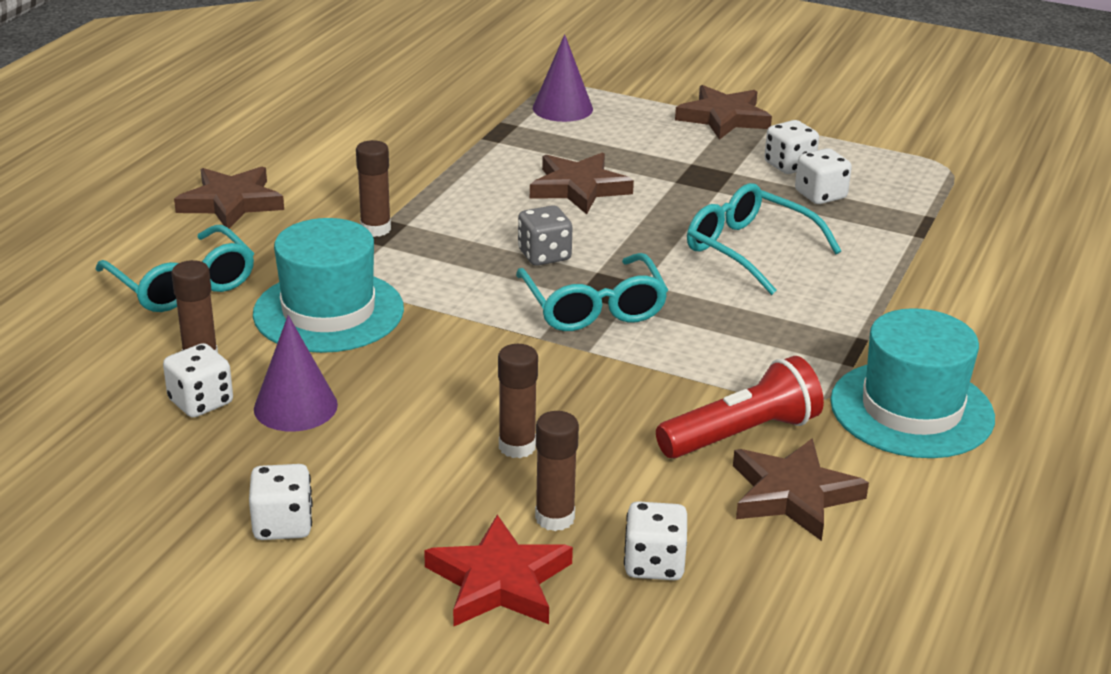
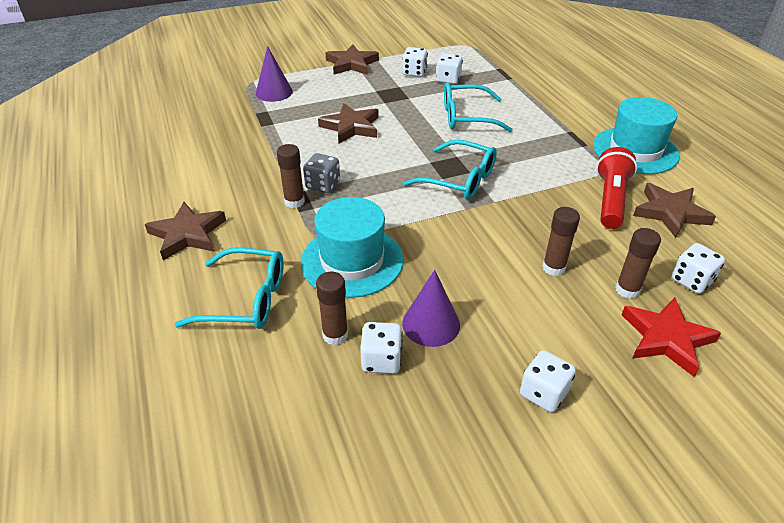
camera: 45 degrees left, 10 degrees up
grey dice [518,205,573,266] -> grey dice moved to [303,153,340,193]

